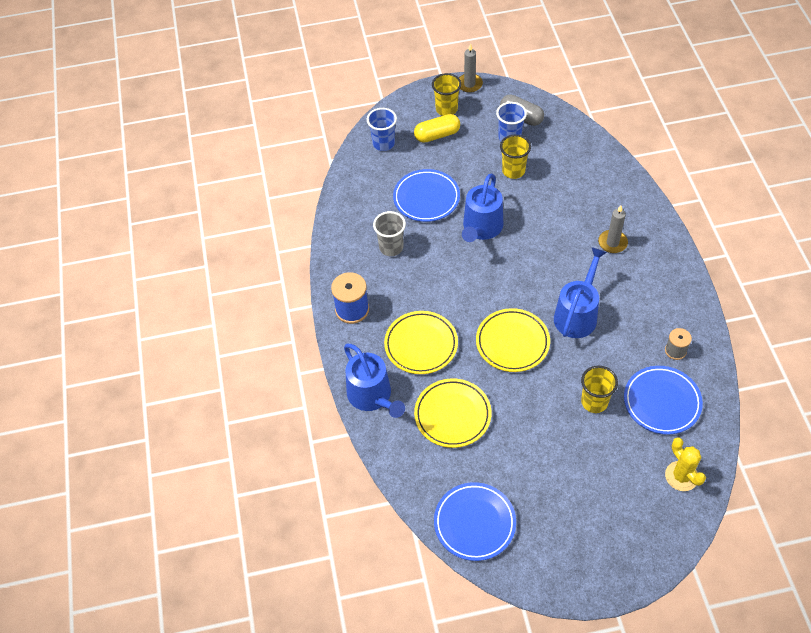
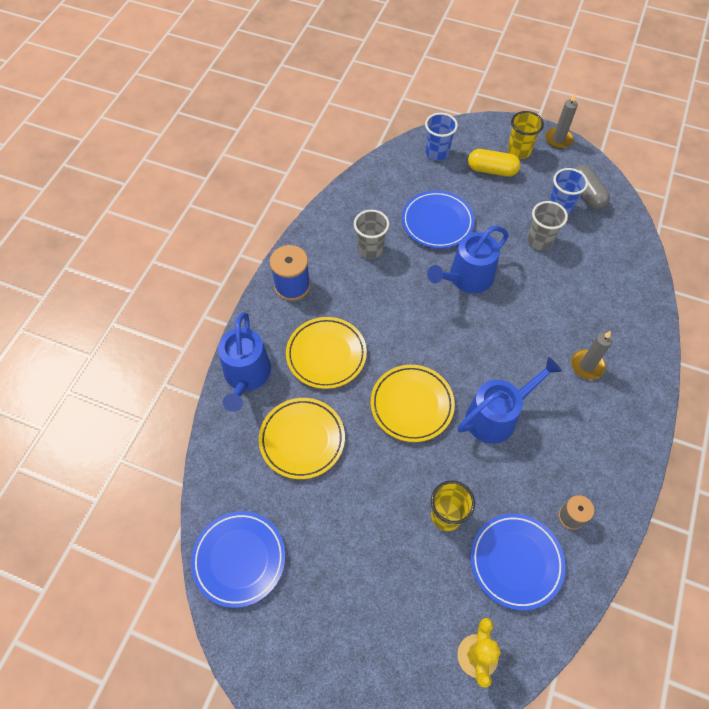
camera: 30 degrees right, 5 degrees up
yellow cup [500,135,531,179] -> grey cup [527,201,568,250]

